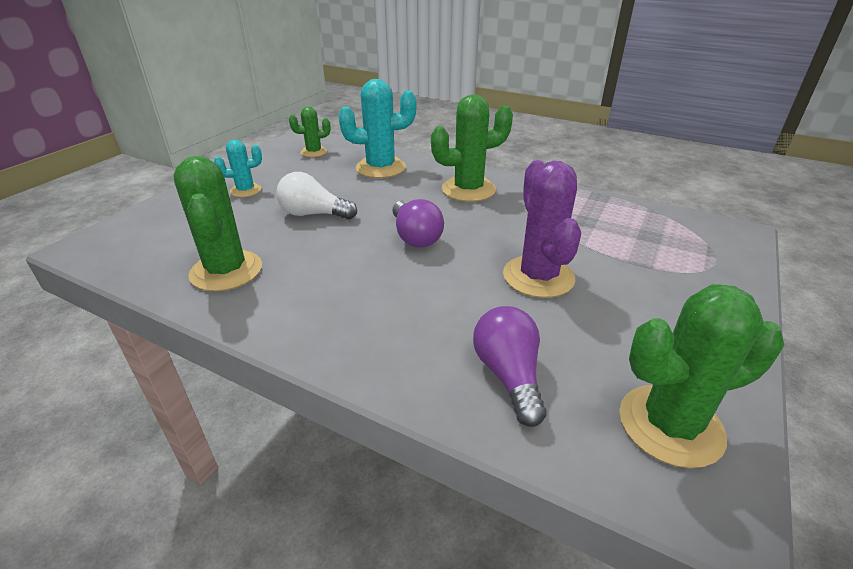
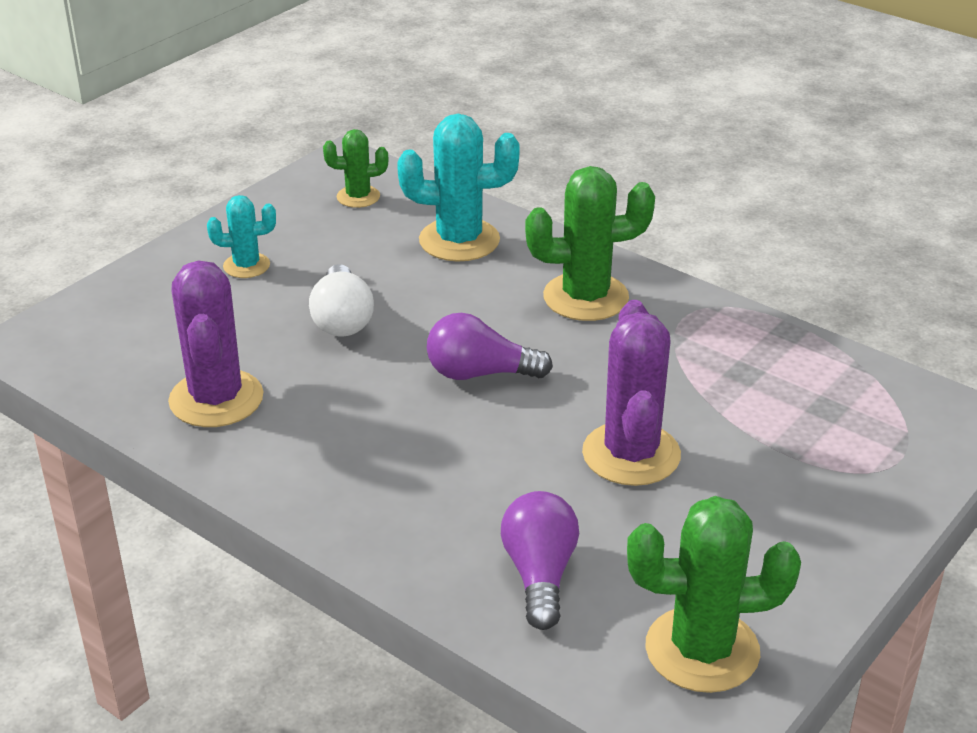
camera: 10 degrees right, 0 degrees up
green cactus [173,156,262,291] -> purple cactus [168,260,263,427]
white light bulb [276,172,357,220] -> white light bulb turned 120 degrees counterclockwise [309,264,374,337]
purple light bulb [393,199,444,248] -> purple light bulb turned 105 degrees clockwise [427,313,553,380]

